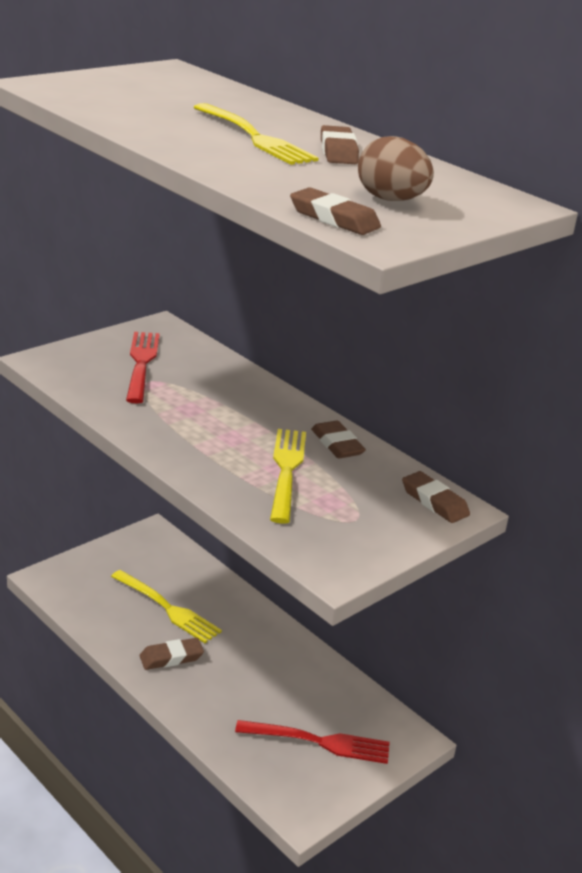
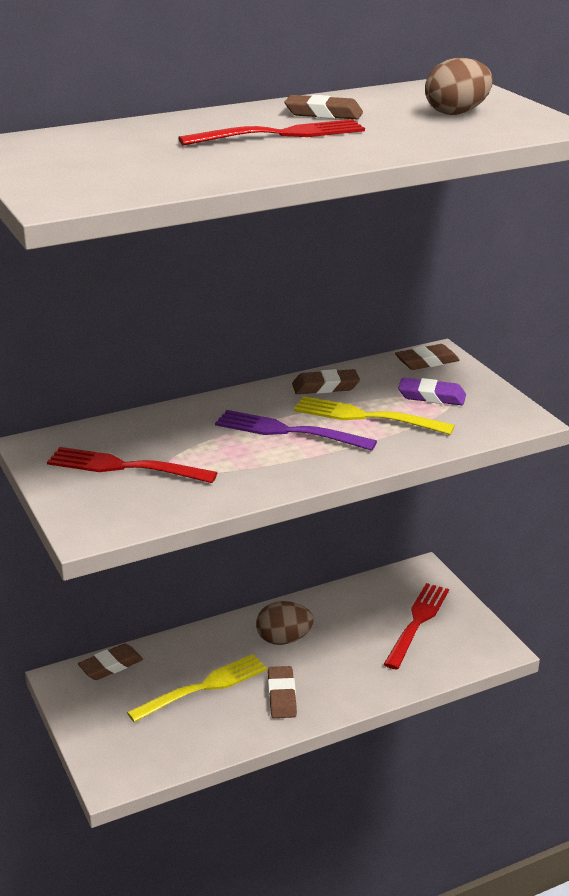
camera: 70 degrees left, 0 degrees up
yellow fork [193,103,318,165] -> red fork [178,119,365,146]
brown eraser [290,187,381,235] -> brown eraser moved to [78,643,143,680]
none -> purple fork [215,410,377,451]
none -> brown egg [256,601,314,645]
none -> purple eraser [398,377,466,405]

